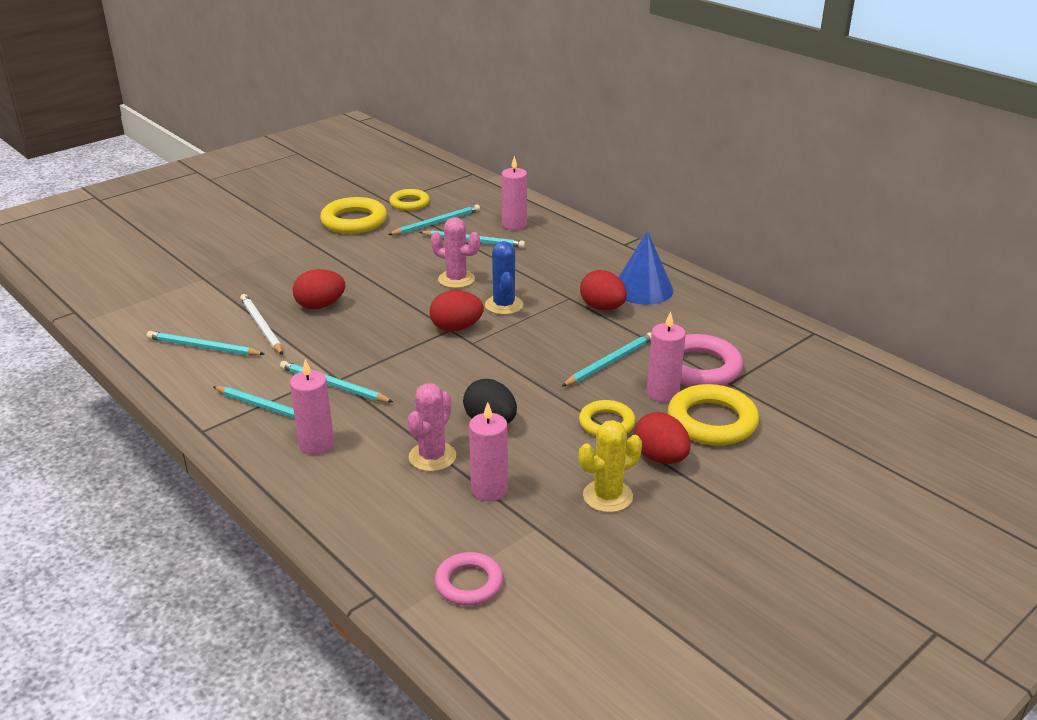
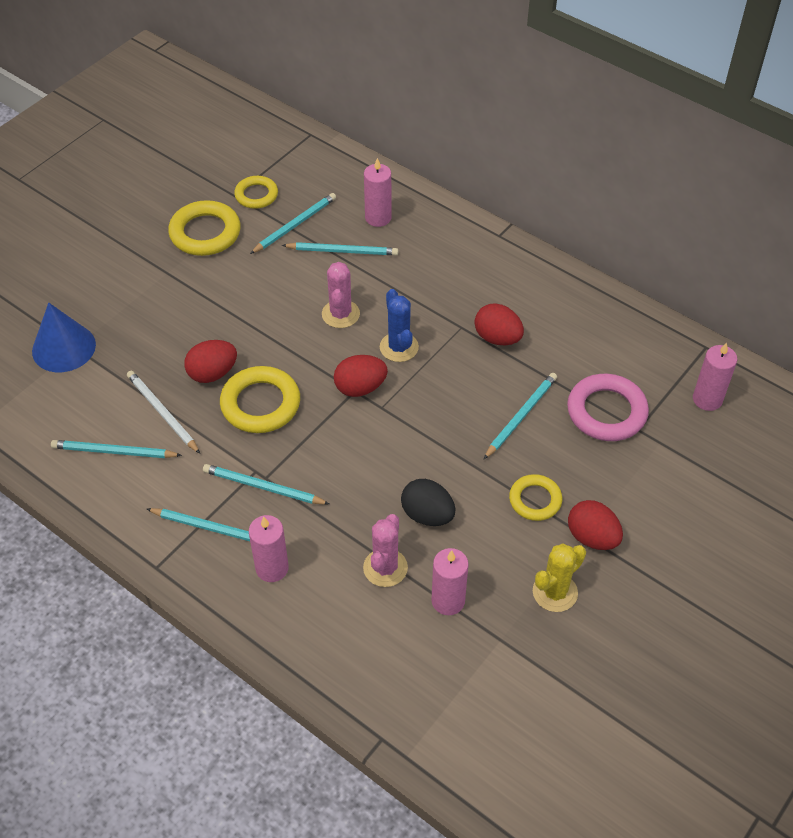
camera: 10 degrees left, 20 degrees up
pink cactus [431,217,480,288] -> pink cactus turned 75 degrees clockwise [322,262,360,328]
pink ring [435,552,503,606] -> none
blue cone [618,231,674,305] -> blue cone moved to [32,303,96,372]
pink candle [647,311,686,402] -> pink candle moved to [693,342,737,411]
yellow ring [668,384,759,446] -> yellow ring moved to [220,366,300,433]

